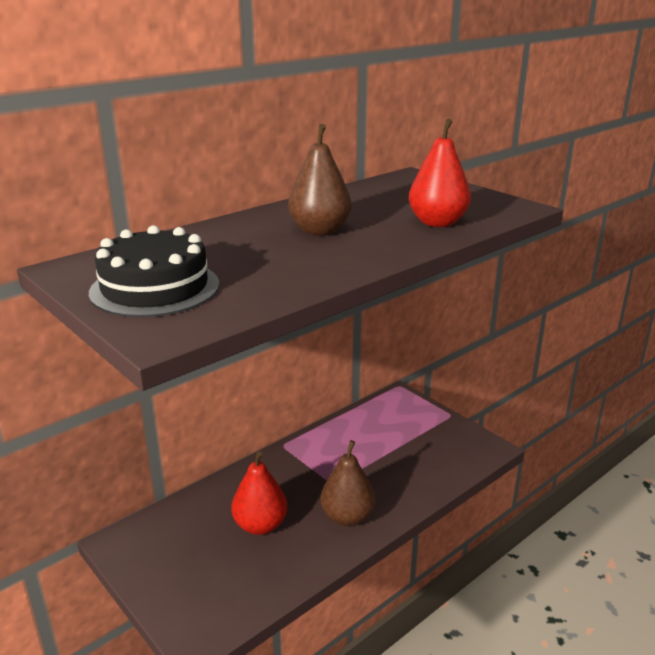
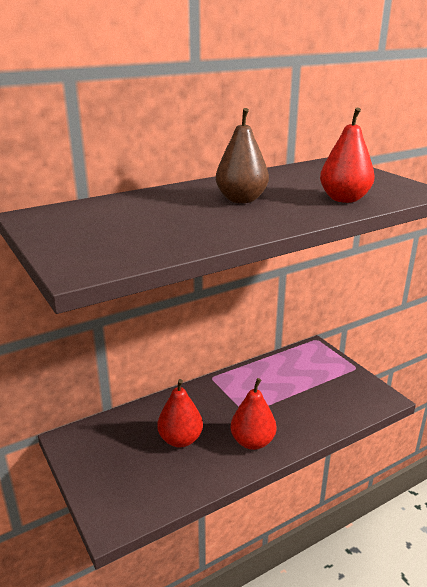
camera: 10 degrees right, 0 degrees up
black cake [89,225,219,317] -> none
brown pear [320,440,375,526] -> red pear [231,378,276,450]

